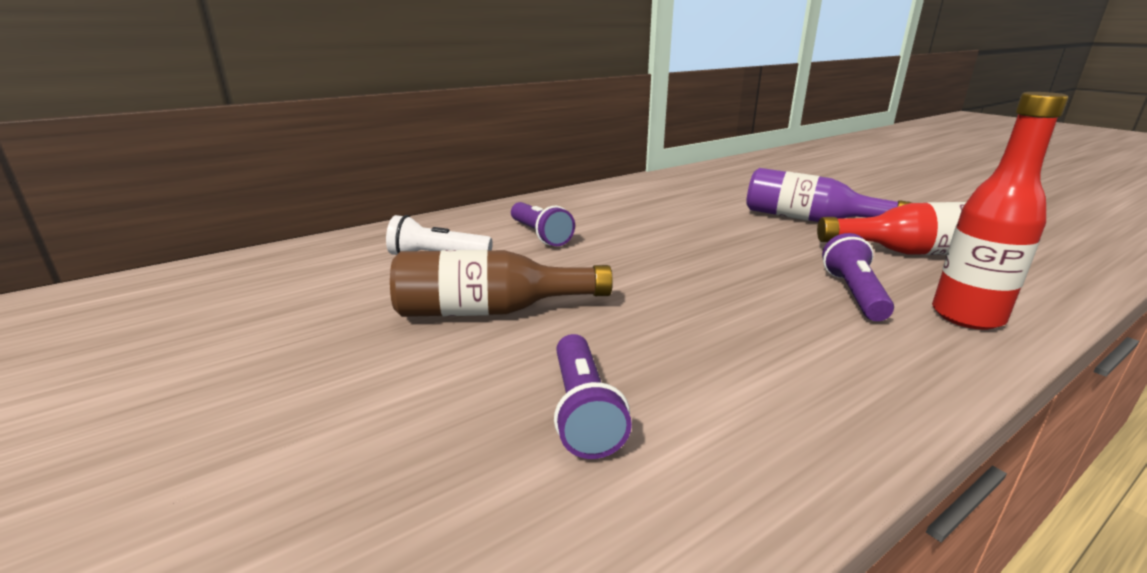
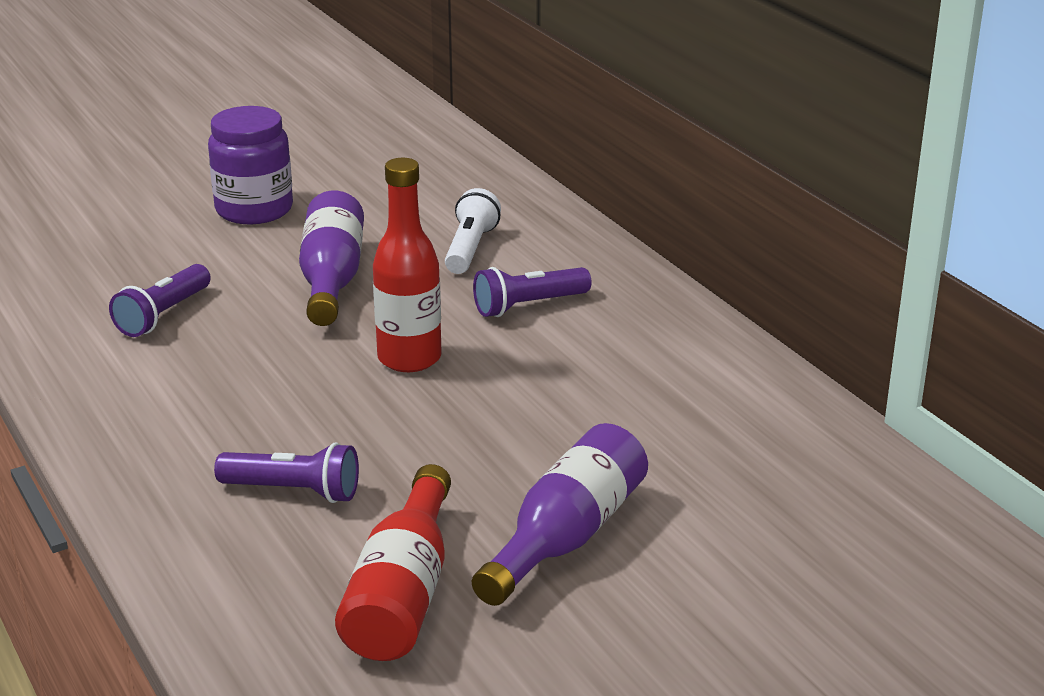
camera: 95 degrees right, 5 degrees up
brown bottle [390,250,613,317] -> purple bottle [299,191,364,326]
purple flashlight [554,334,632,459] -> purple flashlight turned 60 degrees counterclockwise [109,264,211,337]
red bottle [932,92,1069,330] -> red bottle moved to [373,158,442,372]
none -> purple jar [208,106,293,224]

